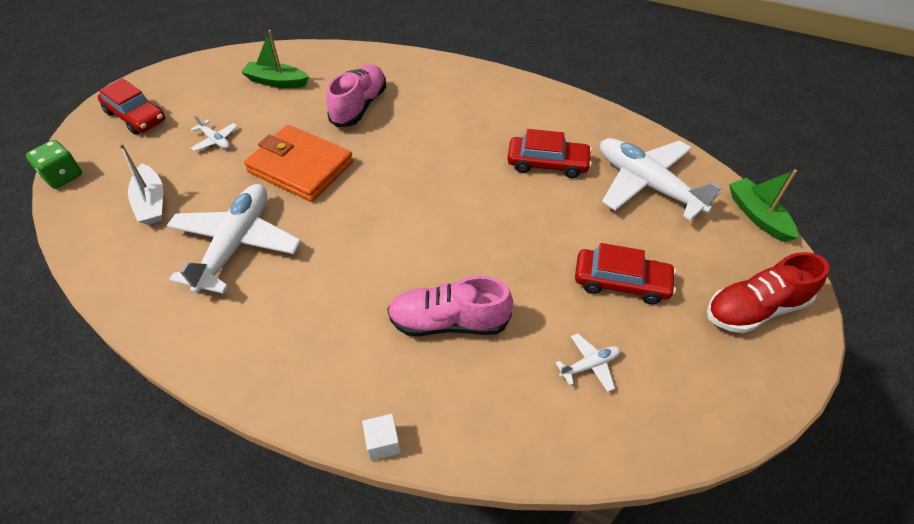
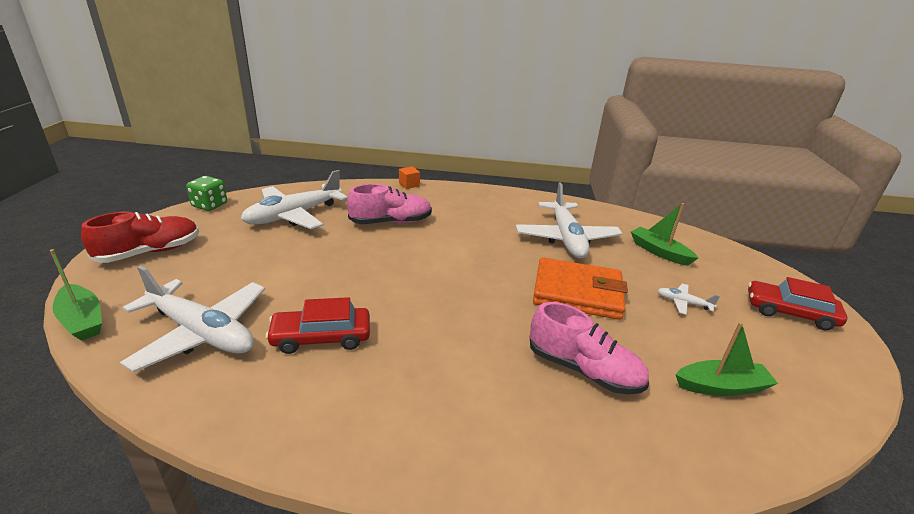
camera: 160 degrees right, 20 degrees down
green dice [26,140,82,189] -> green dice moved to [186,176,227,211]
white boat [119,144,163,225] -> green boat [631,203,698,266]
pink shoe [326,64,386,127] -> pink shoe turned 60 degrees counterclockwise [530,302,649,394]
white cube [362,414,401,461] -> orange cube [399,167,420,189]
white plane [555,333,620,392] -> white plane [241,170,348,229], size x2.34
red car [575,243,676,304] -> none

